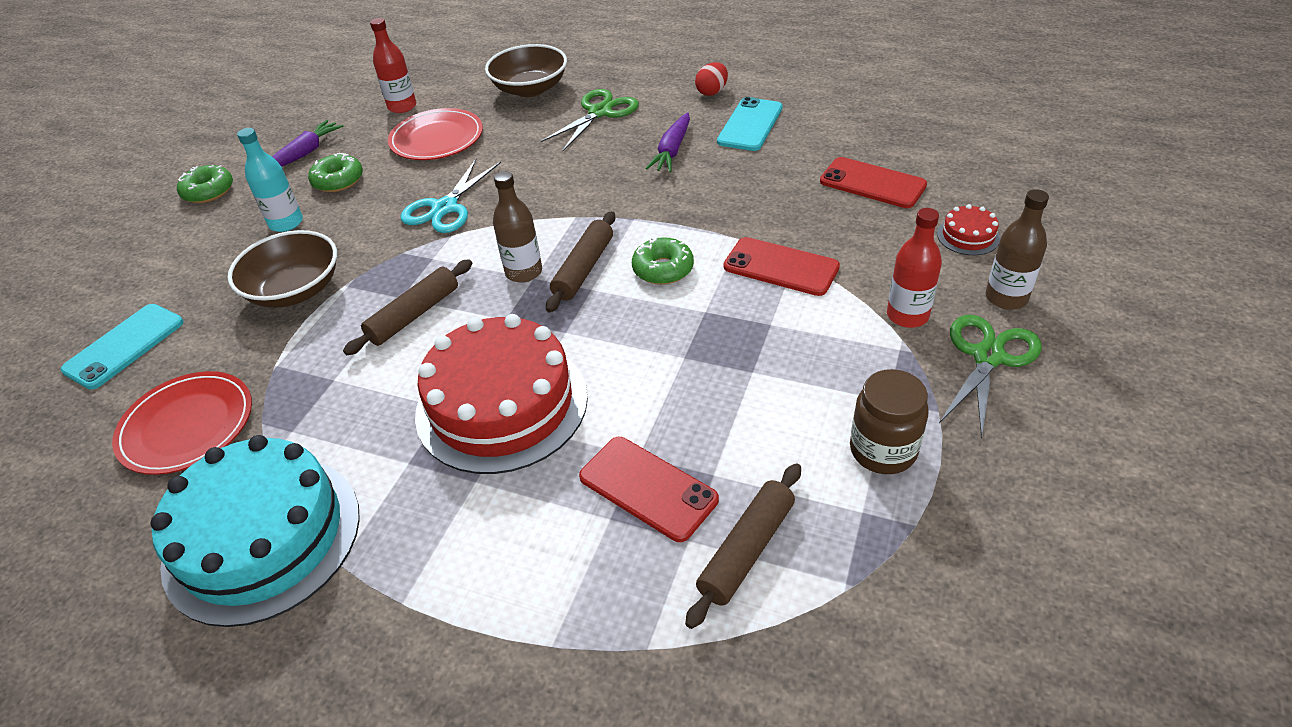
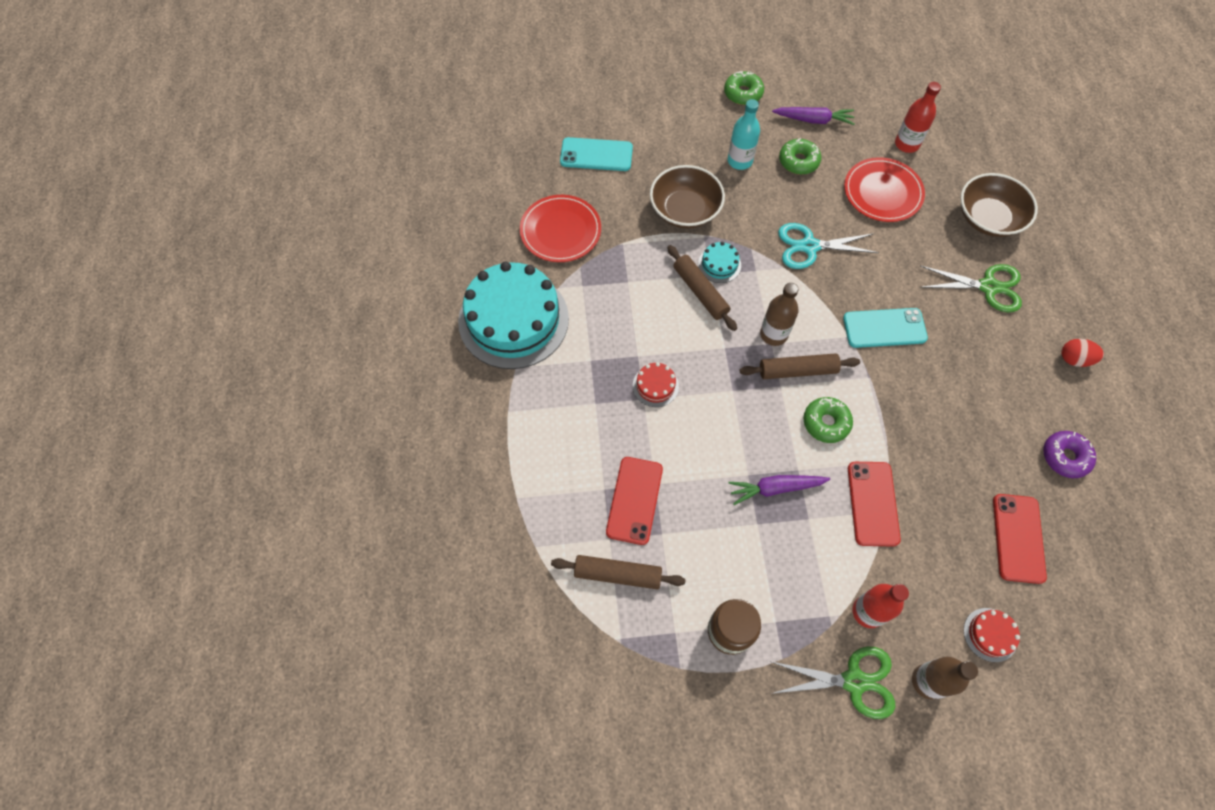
camera: 60 degrees right, 20 degrees up
brown rolling pin [343,259,472,355] -> brown rolling pin turned 45 degrees clockwise [667,245,737,331]
red cake [415,314,588,474] -> red cake [633,362,679,407], size x0.40
purple carrot [645,112,690,172] -> purple carrot moved to [728,475,830,505]
turquoise phone [717,97,783,151] -> turquoise phone moved to [843,308,928,348]
none -> turquoise cake [698,242,741,283]
none -> purple donut [1043,431,1096,478]

